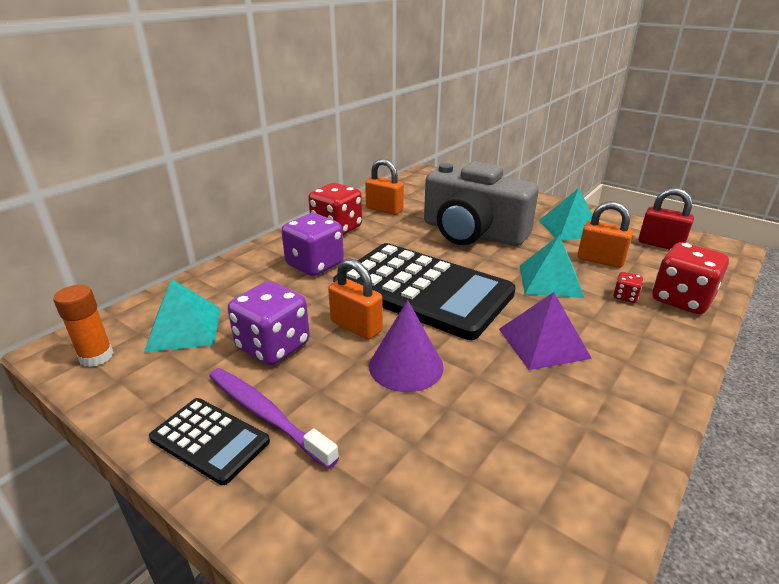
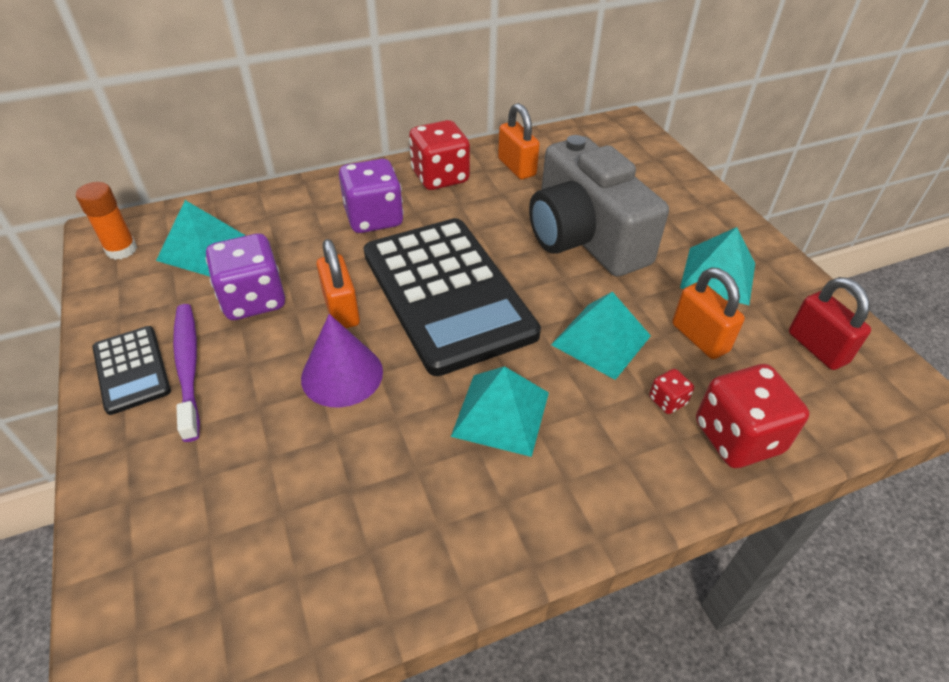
camera: 30 degrees right, 15 degrees up
purple pyramid [499,292,592,370] -> turquoise pyramid [451,366,549,457]

